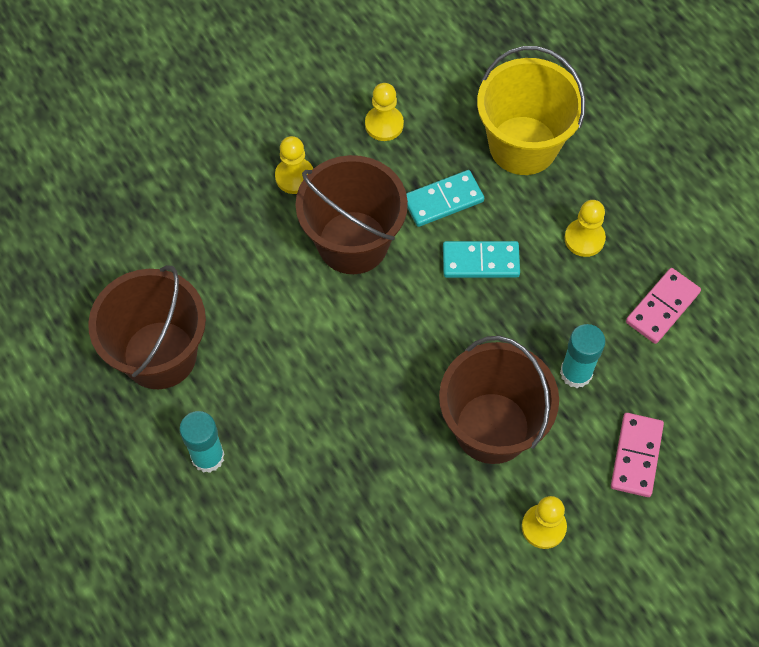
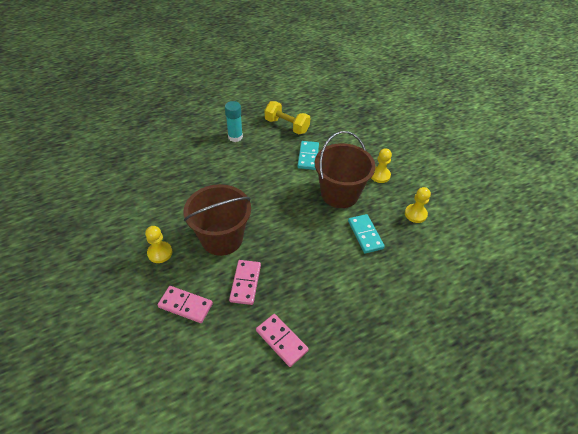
camera: 95 degrees right, 15 degrees down
brown bucket [88,265,206,389] -> yellow dumbbell [265,101,310,134]
turquoise domino [443,241,520,278] -> turquoise domino moved to [297,141,319,170]
yellow bucket [477,46,585,175] -> none
turquoise glue stick [560,324,606,388] -> pink domino [229,260,261,305]
yellow pawn [564,200,606,257] -> none

